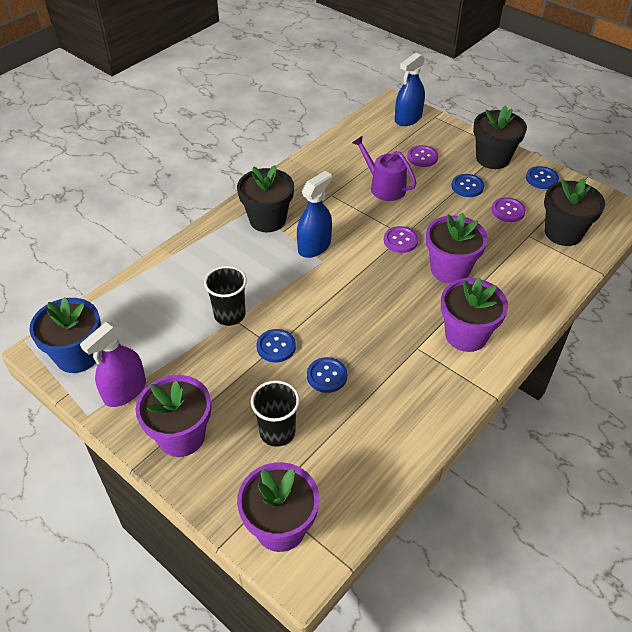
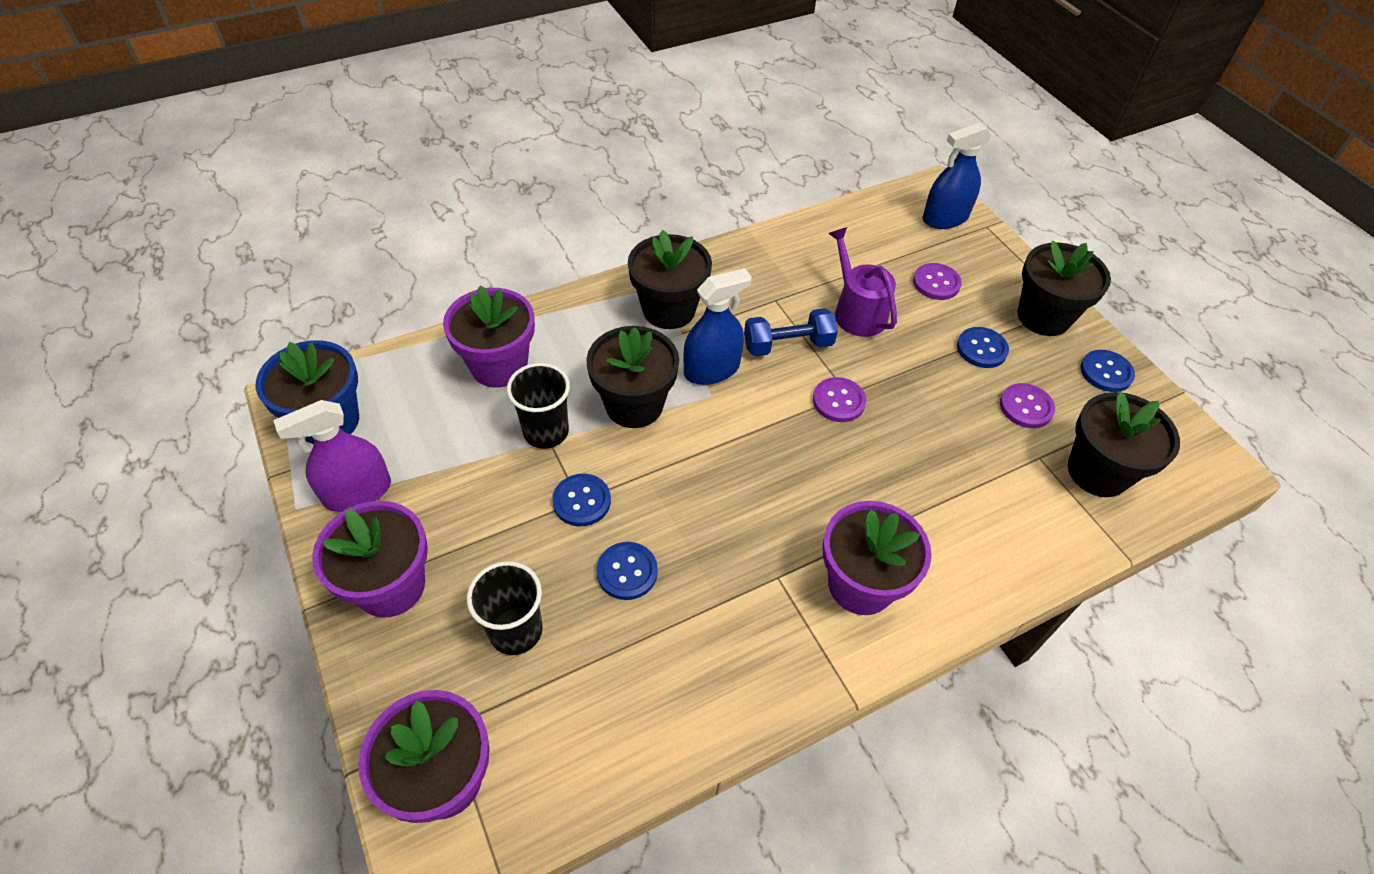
camera: 20 degrees right, 5 degrees up
purple flower pot [426,213,488,284] -> purple flower pot moved to [443,285,535,388]
none -> black flower pot [586,326,679,428]
none -> blue dumbbell [744,308,838,356]

